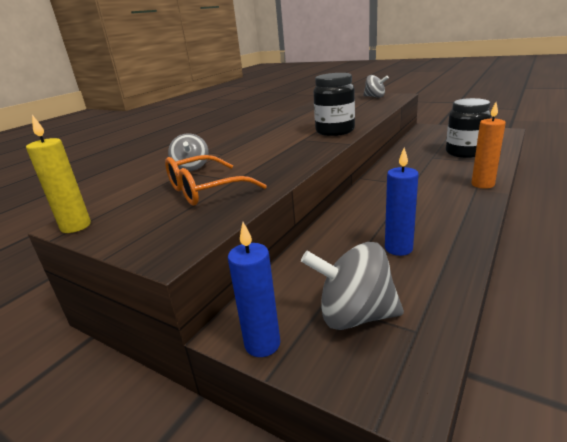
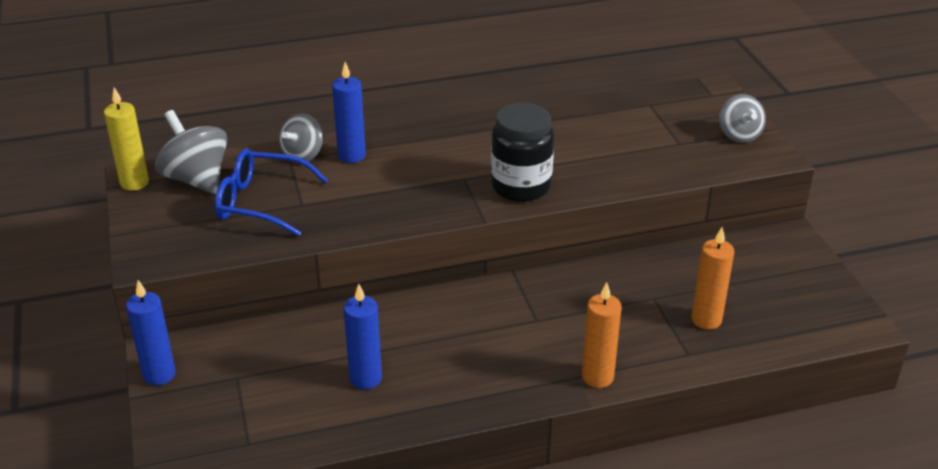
camera: 40 degrees right, 10 degrees up
orange glasses [165,155,267,206] -> blue glasses [215,148,328,236]
grey spinning top [301,242,404,330] -> grey spinning top moved to [155,110,227,195]
black jar [446,98,491,158] -> orange candle [691,227,734,330]
none -> blue candle [332,62,366,163]

